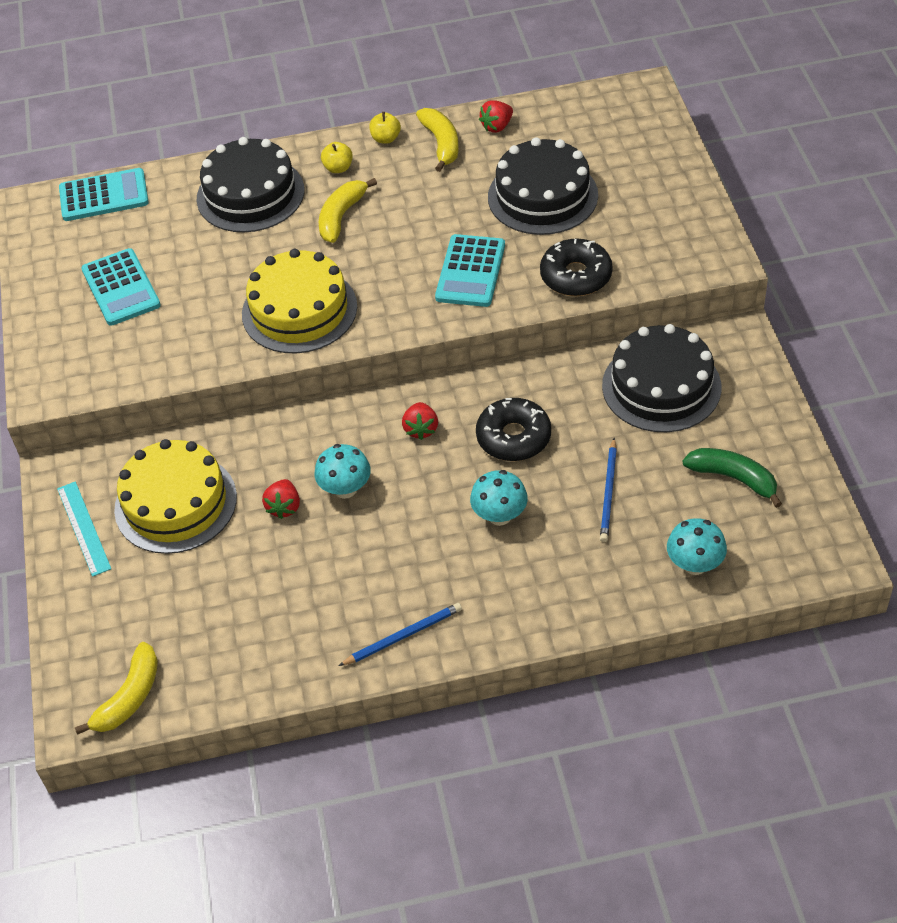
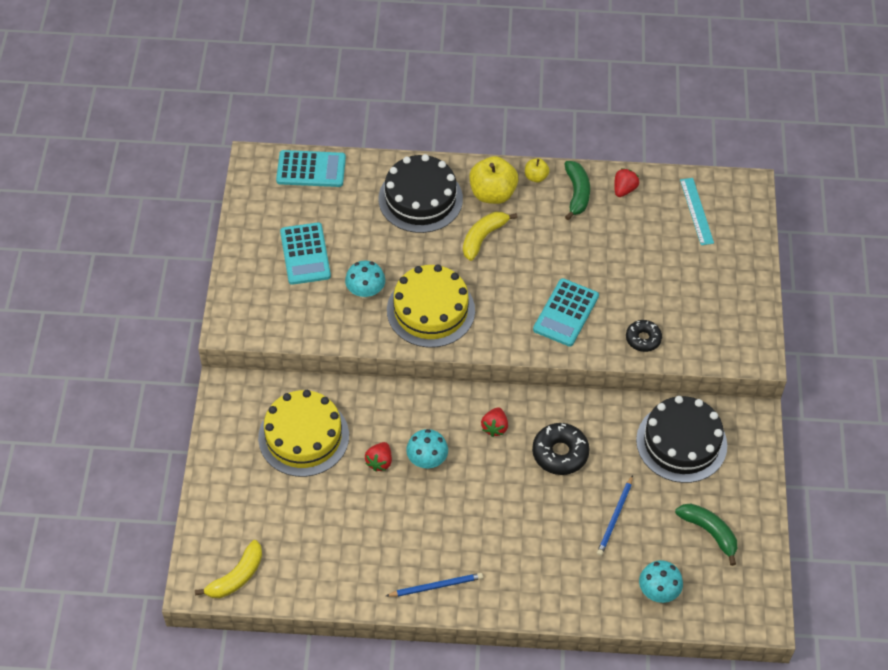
camera: 10 degrees right, 5 degrees up
turquoise ruler [57,481,111,577] -> turquoise ruler moved to [680,178,714,245]
yellow apple [321,142,353,173] -> yellow apple [469,156,518,204], size x1.95
yellow banana [416,108,459,172] -> green banana [565,161,590,220]
turquoise mushroom [470,470,528,526] -> turquoise mushroom moved to [345,261,385,299]
red strawberry [479,100,513,133] -> red strawberry turned 150 degrees clockwise [614,168,639,197]
black cake [488,137,598,235] -> none
black donut [540,238,613,296] -> black donut [626,320,662,352], size x0.65

